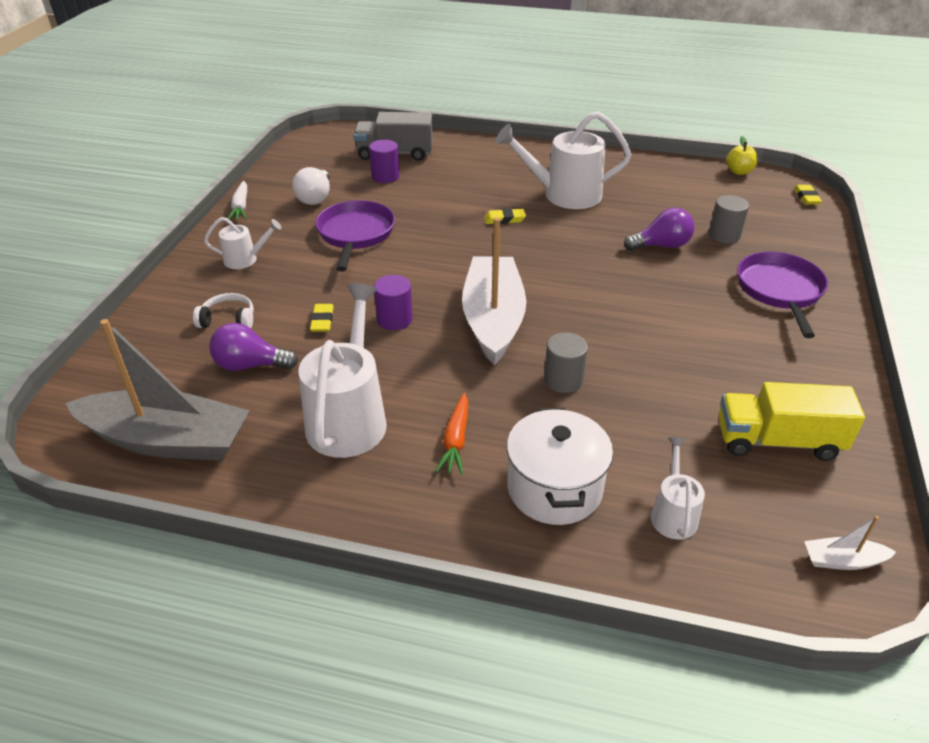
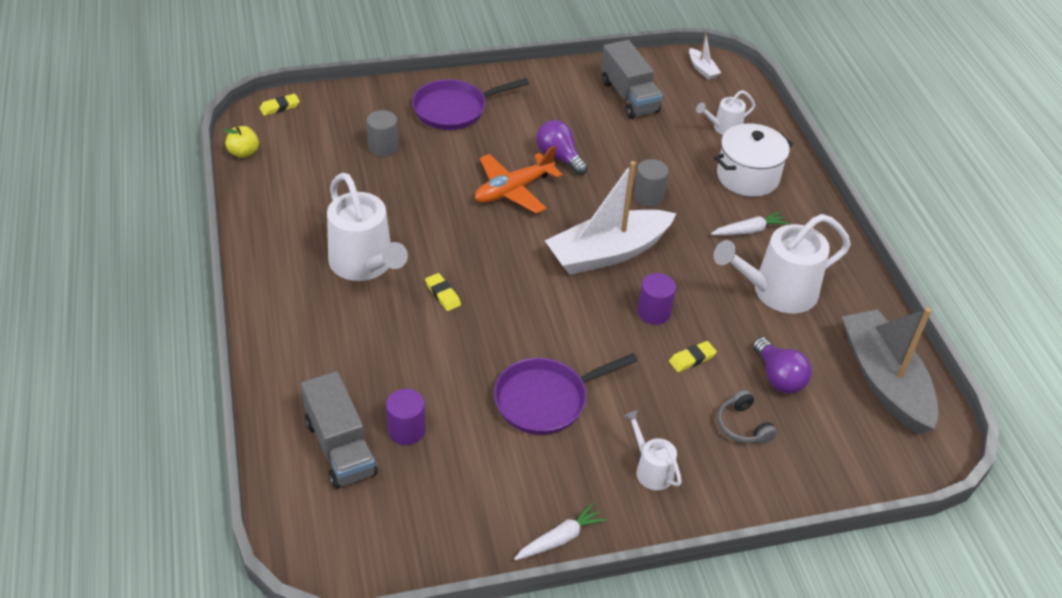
camera: 120 degrees left, 5 degrees up
white headphones [193,293,254,329] -> grey headphones [717,390,777,444]
white light bulb [292,167,330,205] -> none
orange carrot [436,393,468,475] -> white carrot [711,211,789,235]
purple light bulb [624,208,694,251] -> purple light bulb moved to [536,120,588,175]
yellow truck [719,382,865,461] -> grey truck [601,40,663,119]
none -> orange plane [475,146,563,214]

